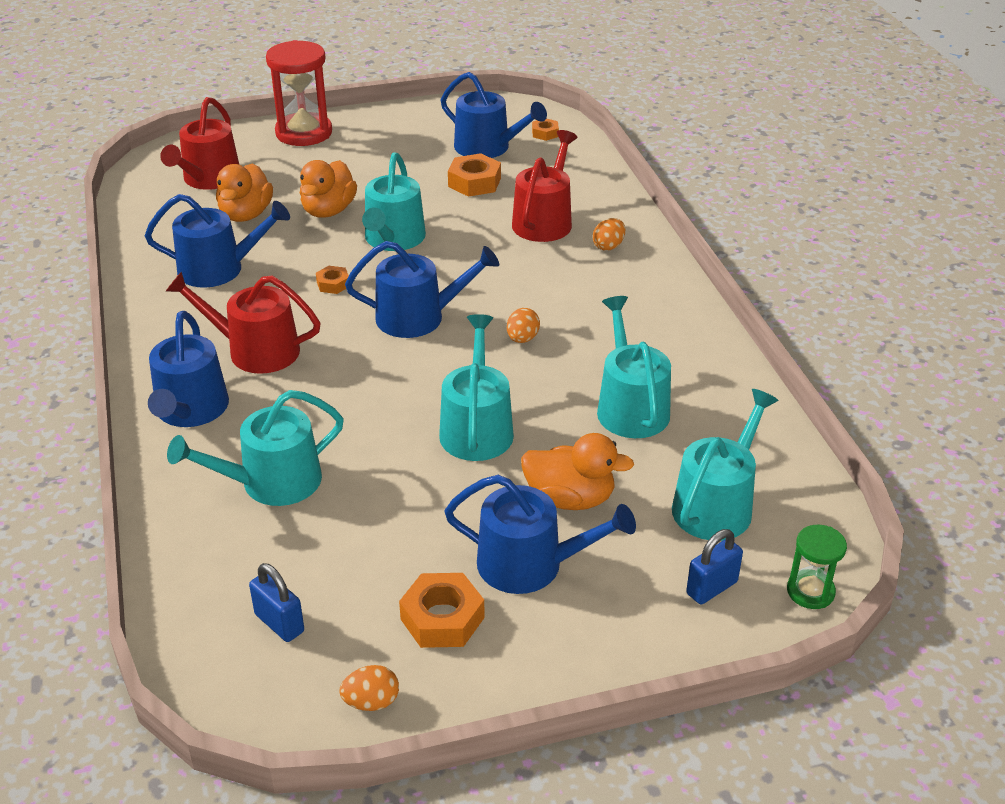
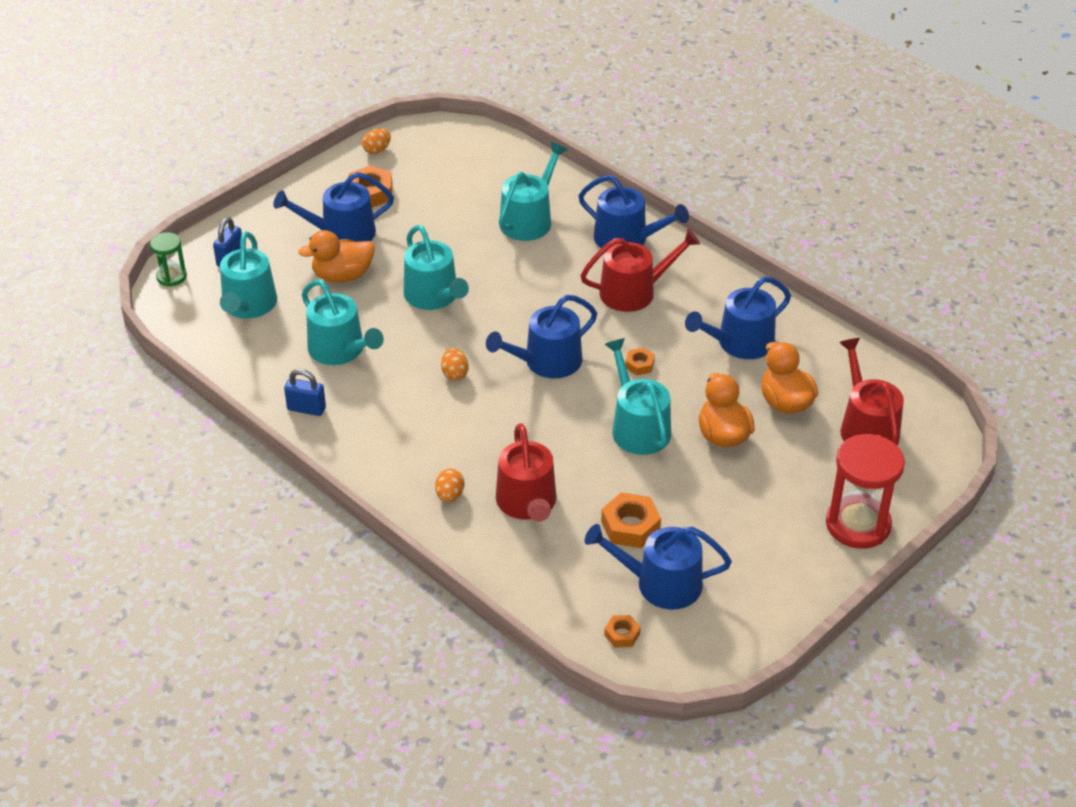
camera: 150 degrees right, 5 degrees up
blue watering can [148,311,229,427] -> blue watering can turned 150 degrees clockwise [578,175,689,248]
blue padlock [249,563,304,642] -> blue padlock moved to [284,369,326,416]

